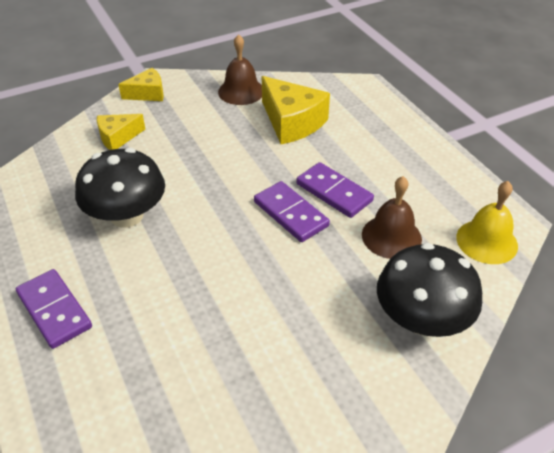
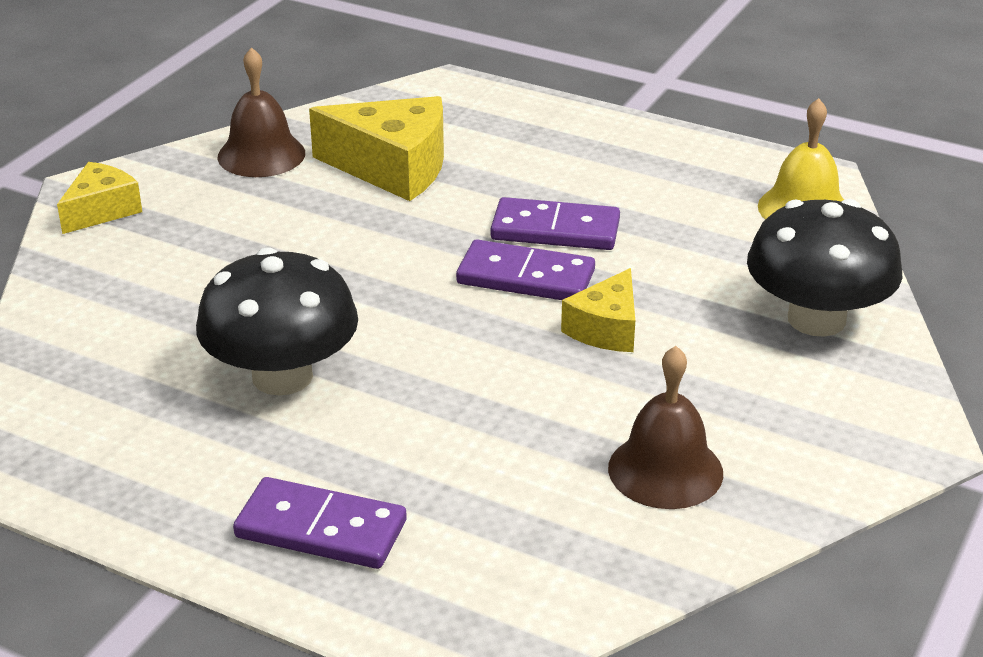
camera: 35 degrees left, 10 degrees down
yellow cheese [97,114,145,150] -> yellow cheese moved to [561,268,635,352]
brown bell [362,176,422,259] -> brown bell moved to [608,346,723,509]

